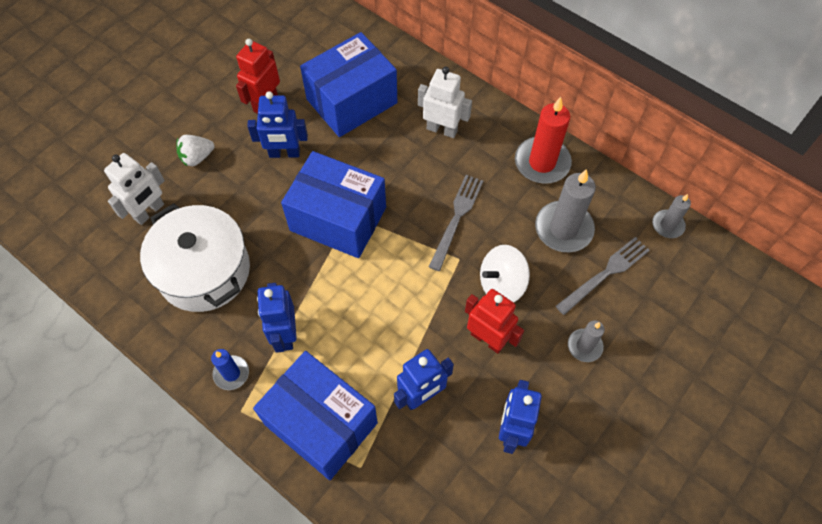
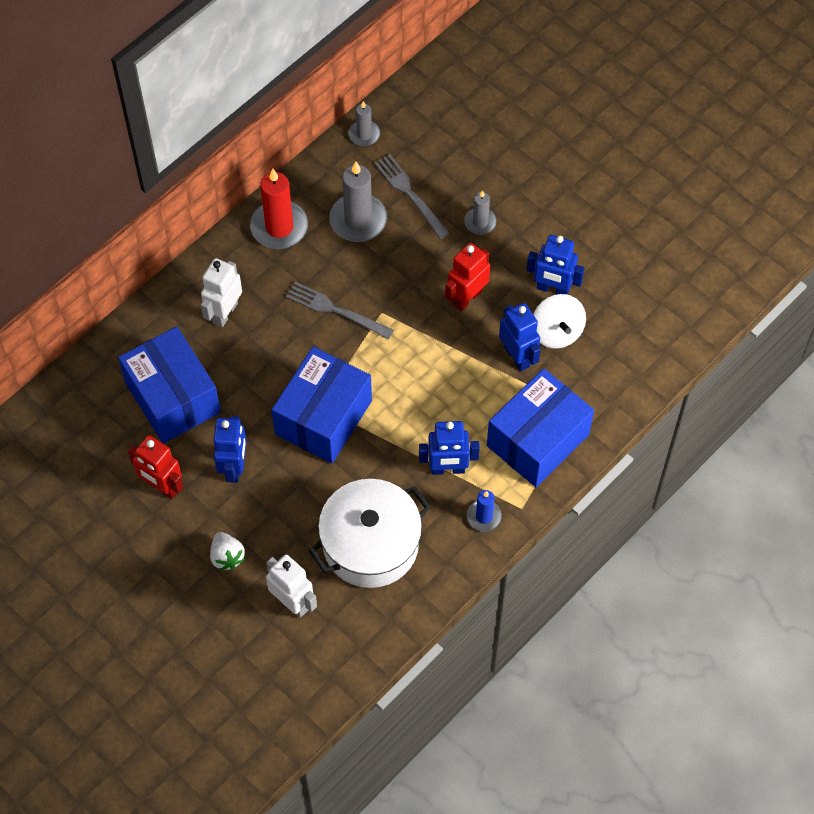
camera: 85 degrees left, 0 degrees up
white spinning top [480,245,530,303] -> white spinning top moved to [533,294,586,349]

